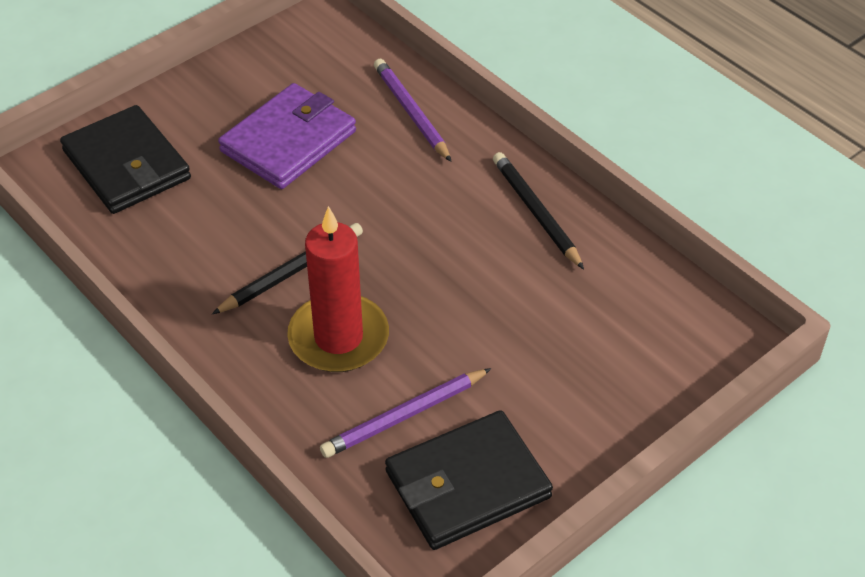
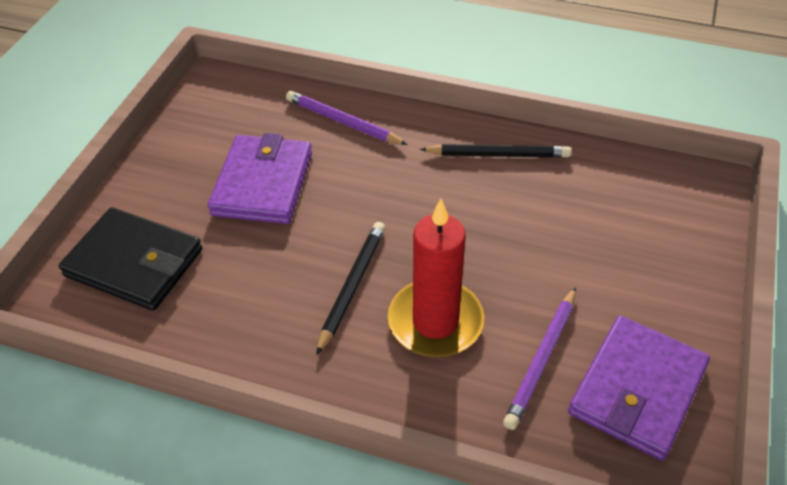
camera: 30 degrees left, 0 degrees up
black wallet [385,410,553,550] -> purple wallet [568,315,710,461]
black pencil [493,152,584,269] -> black pencil turned 150 degrees clockwise [420,144,571,158]

